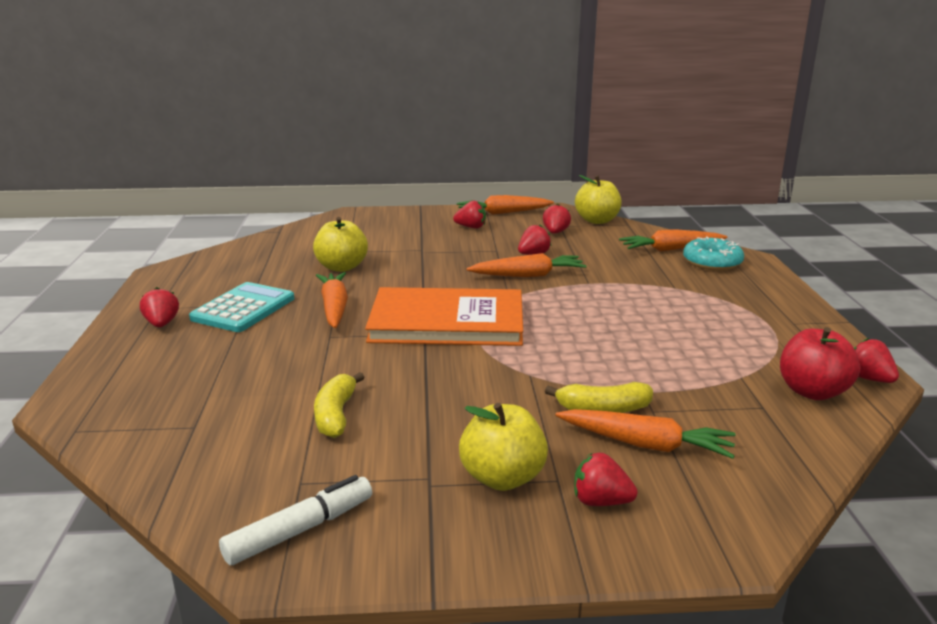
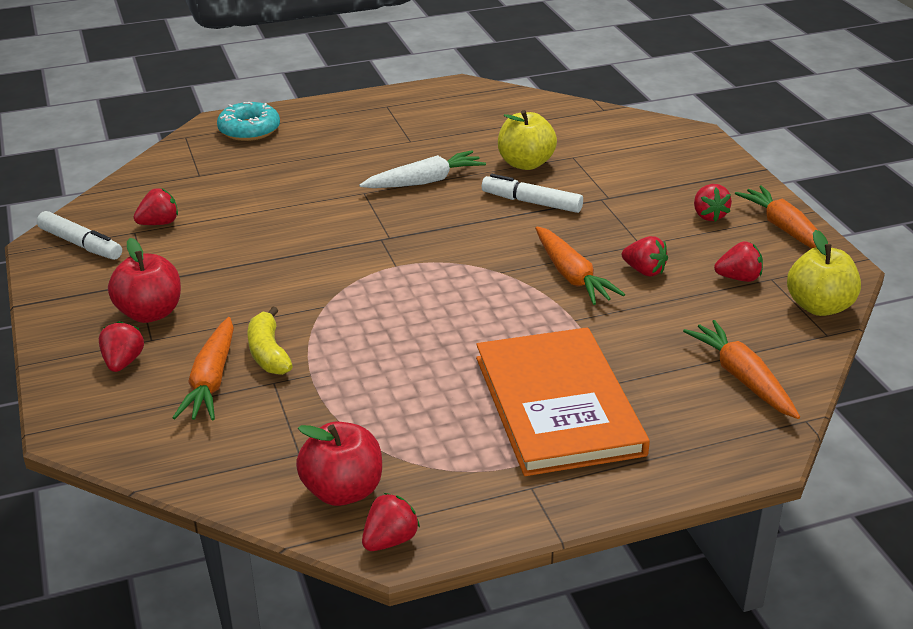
camera: 75 degrees right, 10 degrees up
red strawberry [140,287,179,327] -> red strawberry moved to [134,188,178,225]
turquoise calculator [189,282,294,332] -> none
yellow banana [314,372,364,438] -> none
orange carrot [316,272,348,328] -> white carrot [359,150,486,188]
orange book [365,287,523,346] -> orange book moved to [476,327,650,476]
yellow apple [459,403,548,491] -> red apple [108,238,181,323]
turquoise donut [683,237,744,271] -> turquoise donut moved to [217,102,280,141]
none -> white marker [482,174,583,213]

